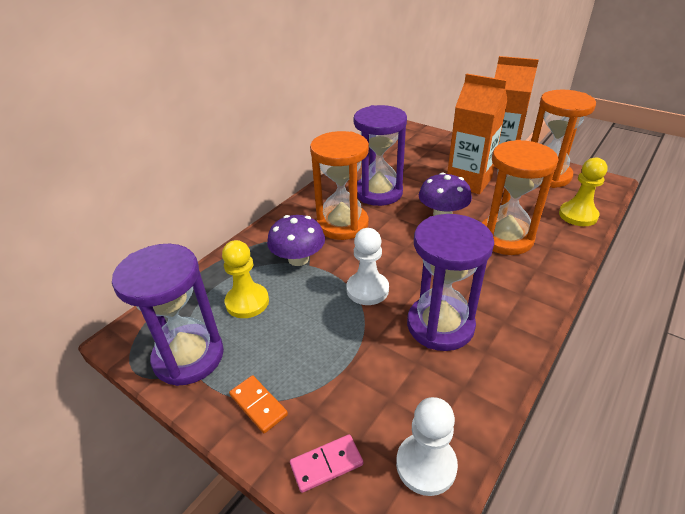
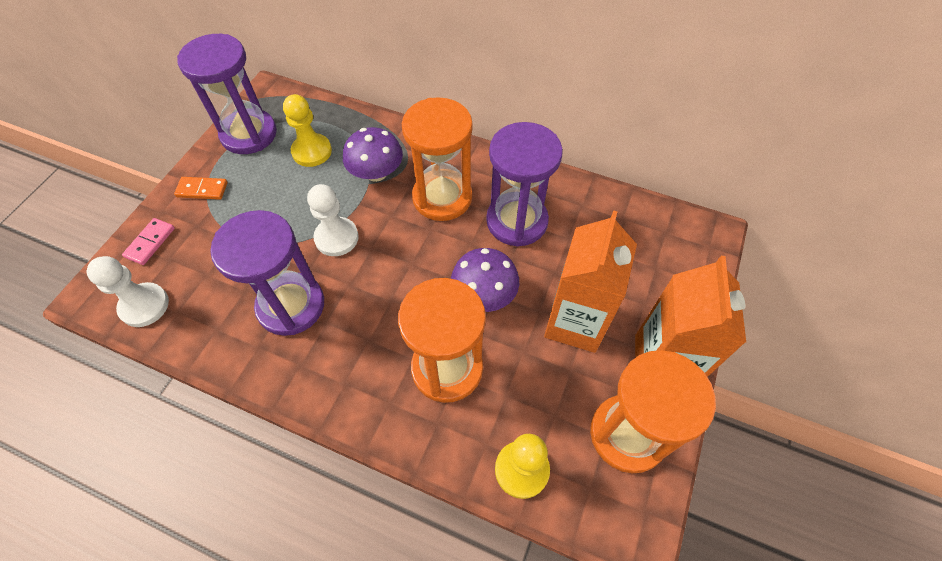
camera: 75 degrees right, 20 degrees up
orange domino [229,375,288,433] -> orange domino turned 60 degrees clockwise [174,177,228,200]
pink domino [290,434,363,493] -> pink domino turned 60 degrees clockwise [122,218,175,265]

